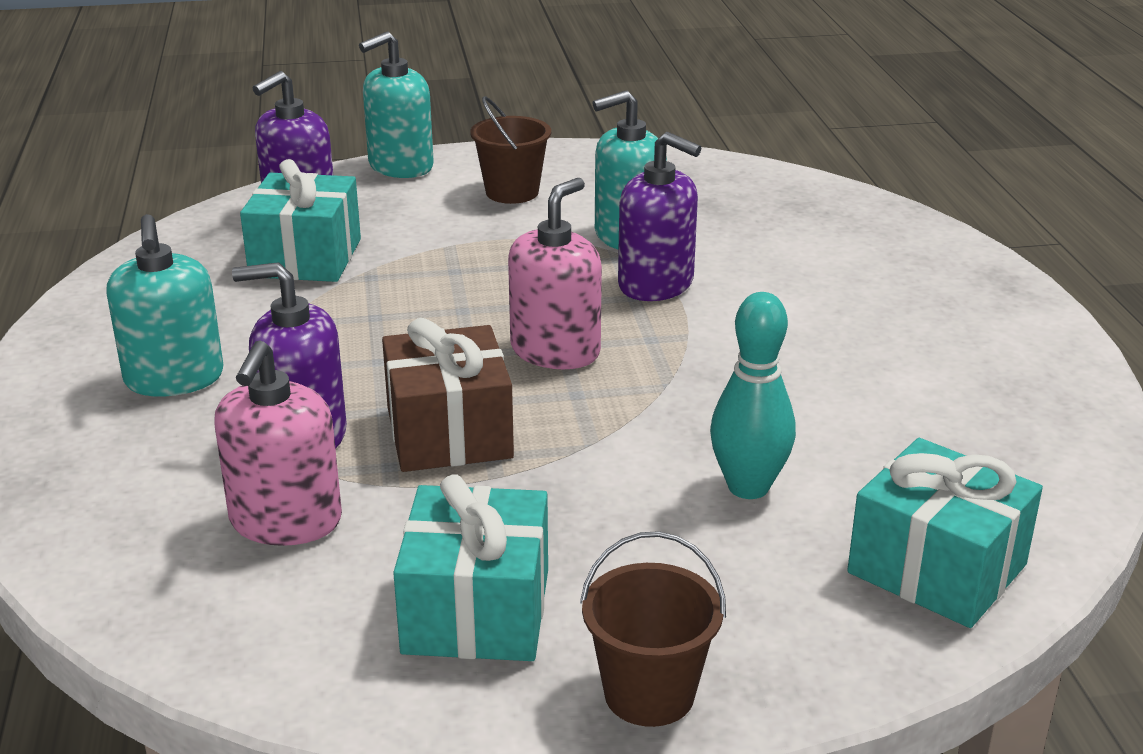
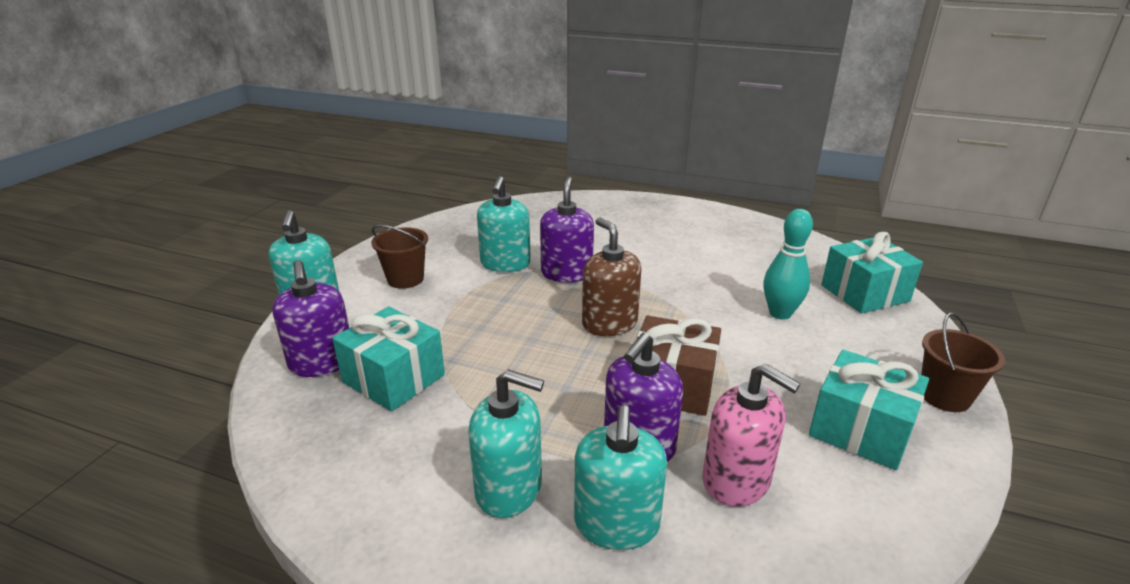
camera: 60 degrees left, 0 degrees up
pink soap dispenser [508,178,602,369] -> brown soap dispenser [582,218,641,336]
purple soap dispenser [618,132,701,301] -> purple soap dispenser turned 60 degrees counterclockwise [540,177,594,283]
none -> turquoise soap dispenser [574,406,667,550]

